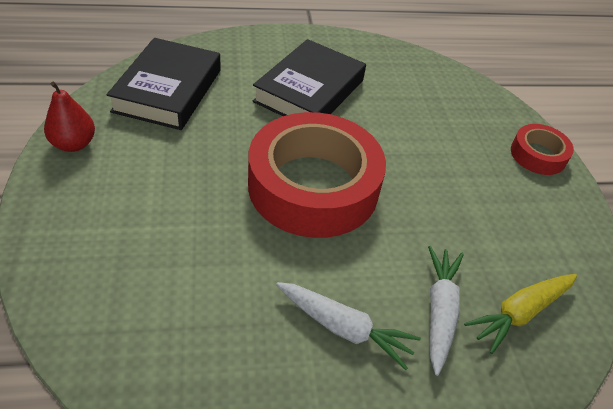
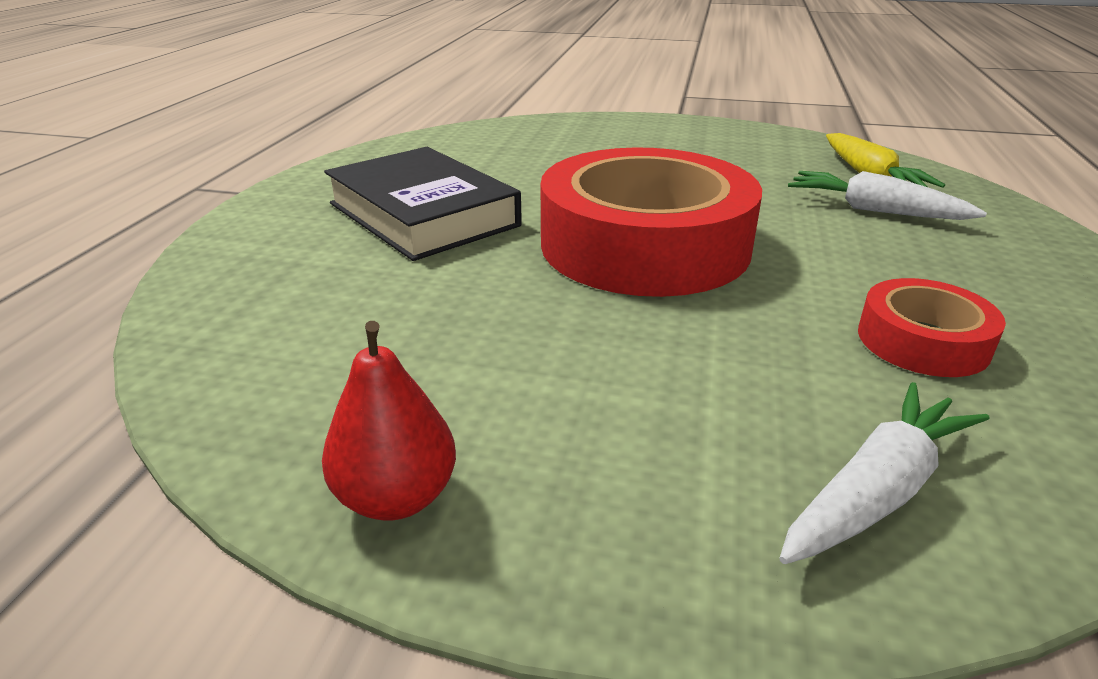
camera: 65 degrees left, 15 degrees down
black book [106,38,221,130] -> none
white carrot [276,282,421,370] -> white carrot moved to [780,382,989,564]
red tape [511,124,574,175] -> red tape moved to [858,278,1006,377]

